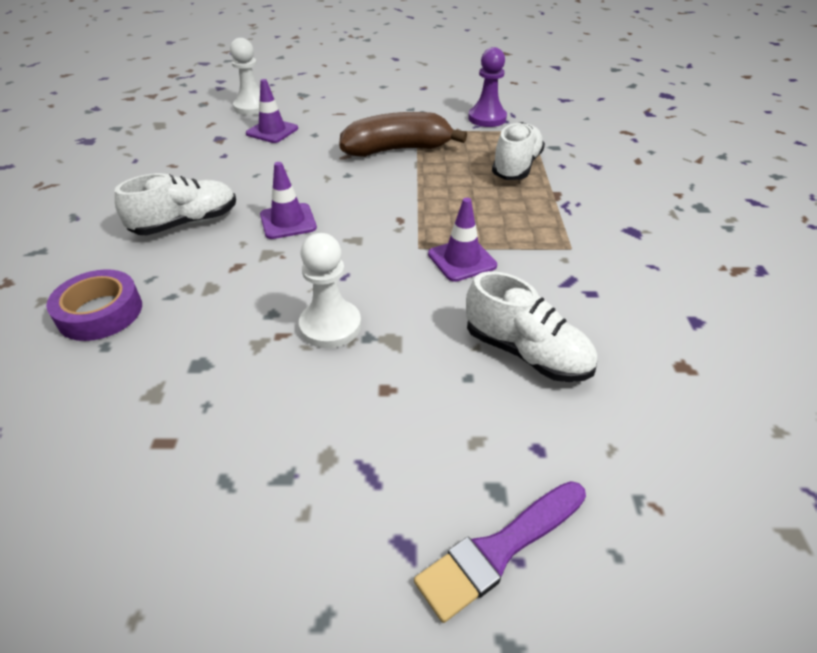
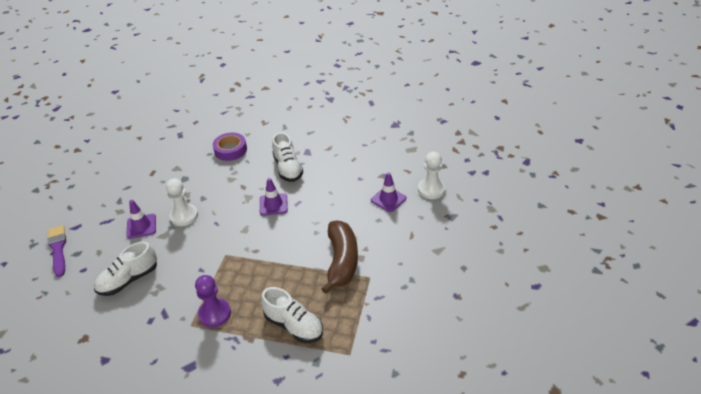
camera: 105 degrees right, 0 degrees up
purple traffic cone [428,198,497,282] -> purple traffic cone moved to [126,200,156,239]
purple pawn [468,47,507,127] -> purple pawn moved to [195,275,231,328]

